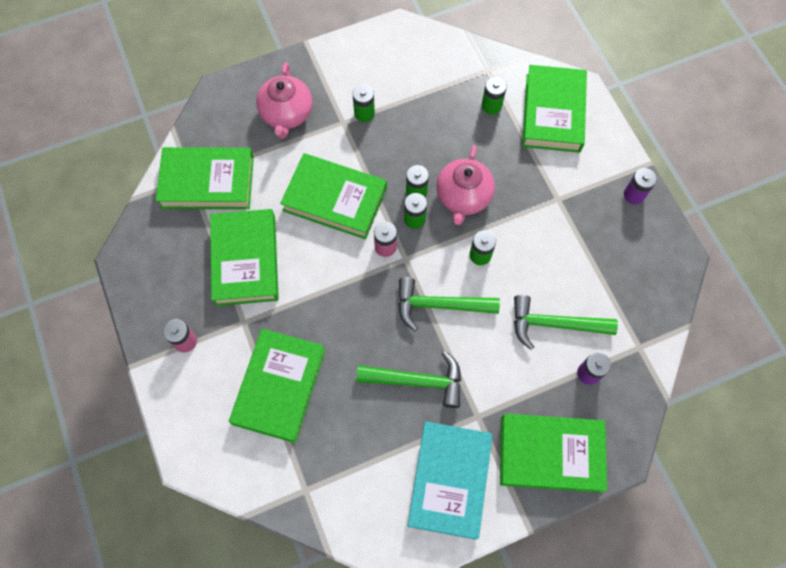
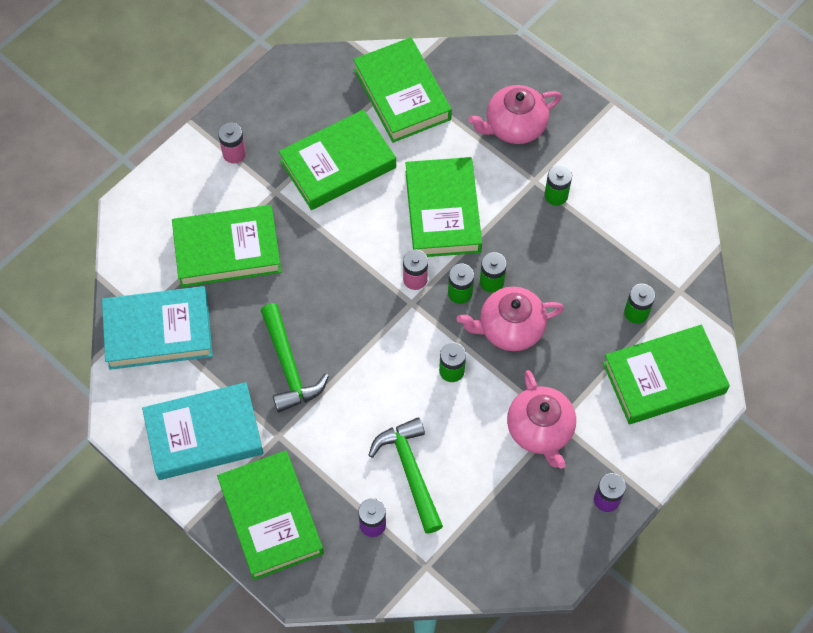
camera: 65 degrees right, 5 degrees down
green hammer [398,277,500,331] -> none
none -> turquoise book [102,286,213,370]
none -> pink teapot [507,370,576,469]

